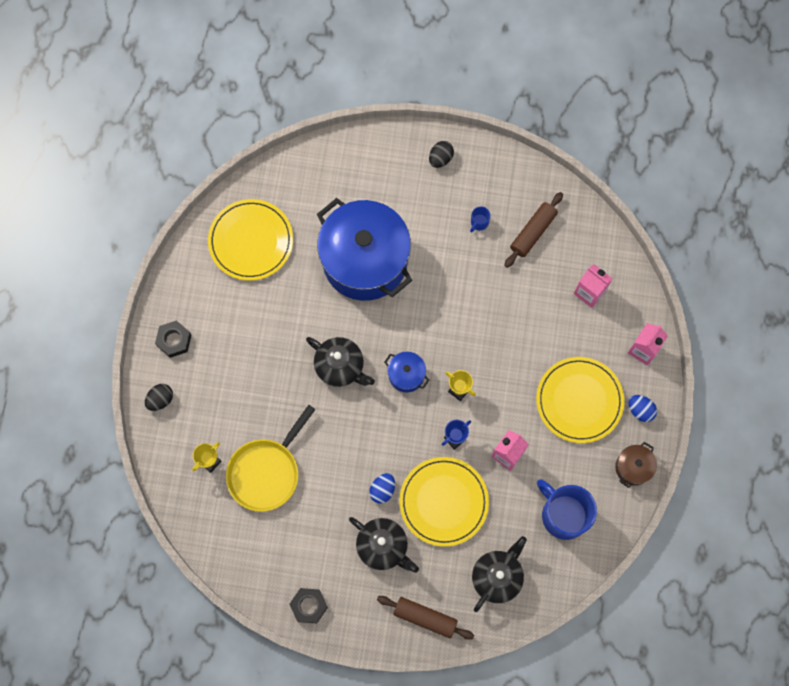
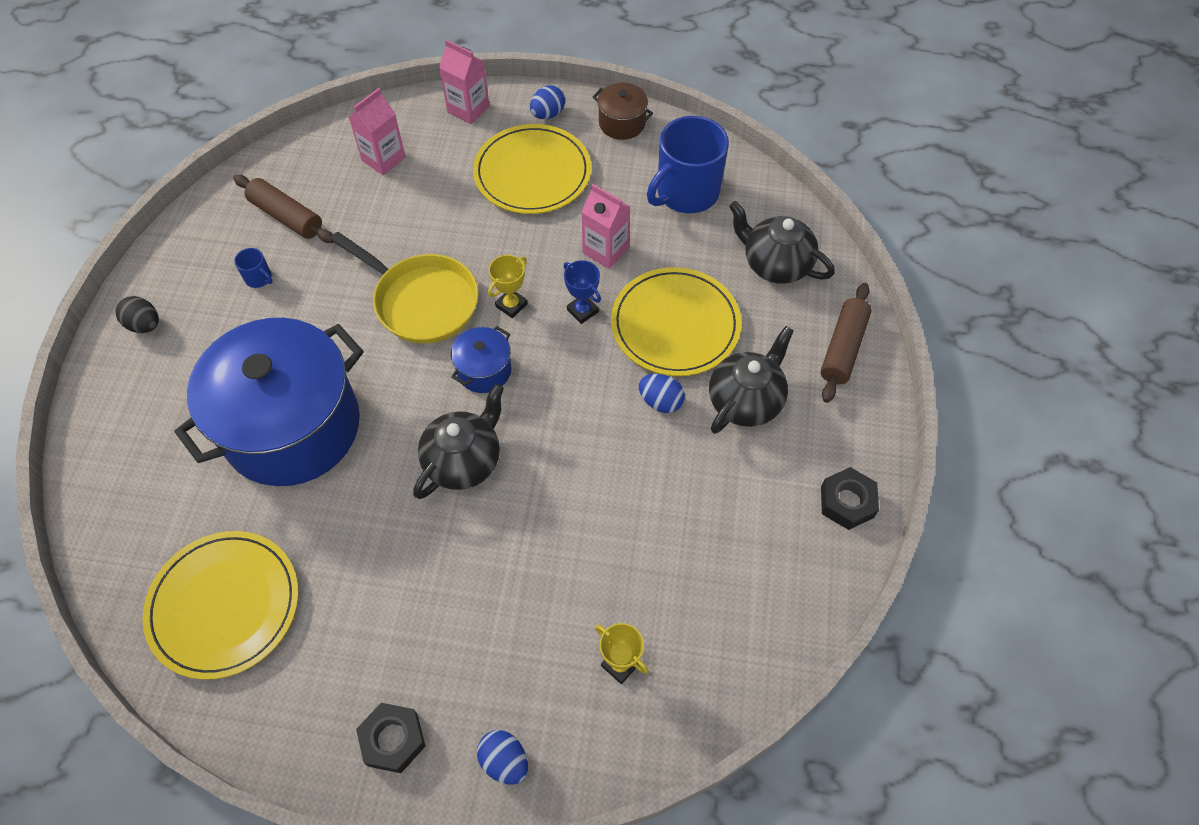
camera: 90 degrees left, 15 degrees down
black egg [145,384,173,411] -> blue egg [477,730,528,784]
yellow pan [226,405,316,512] -> yellow pan moved to [330,232,479,343]

